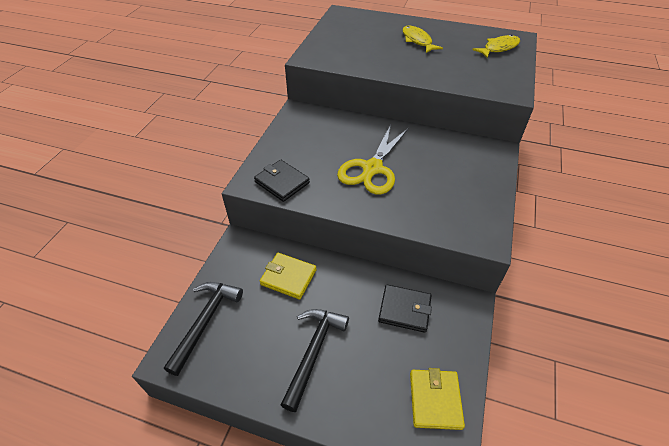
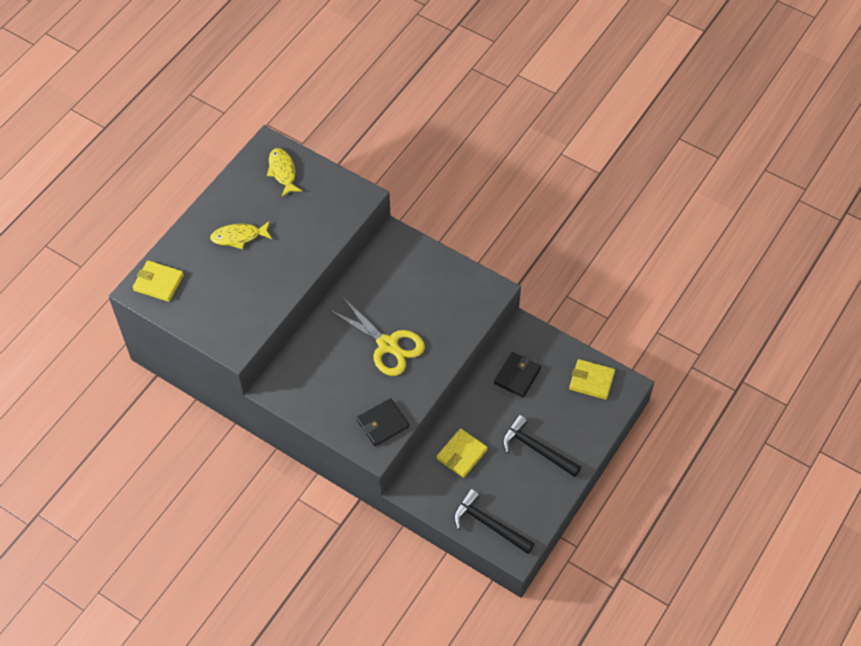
camera: 75 degrees left, 10 degrees up
none -> yellow wallet [133,260,184,302]

